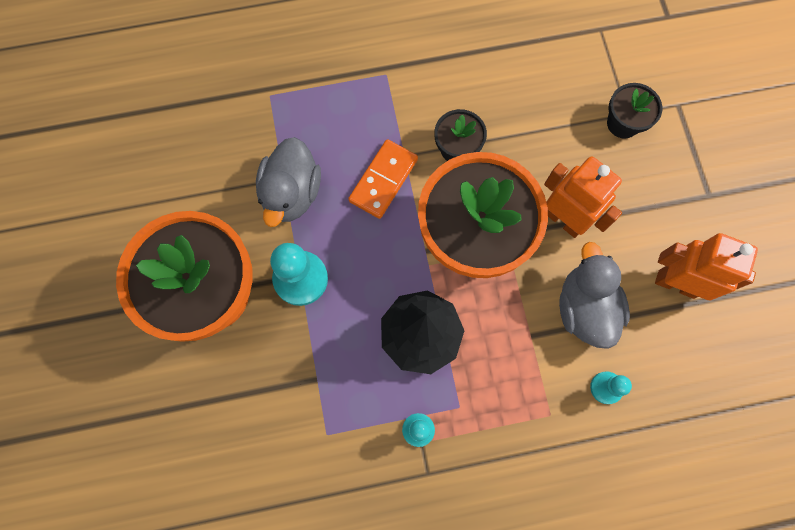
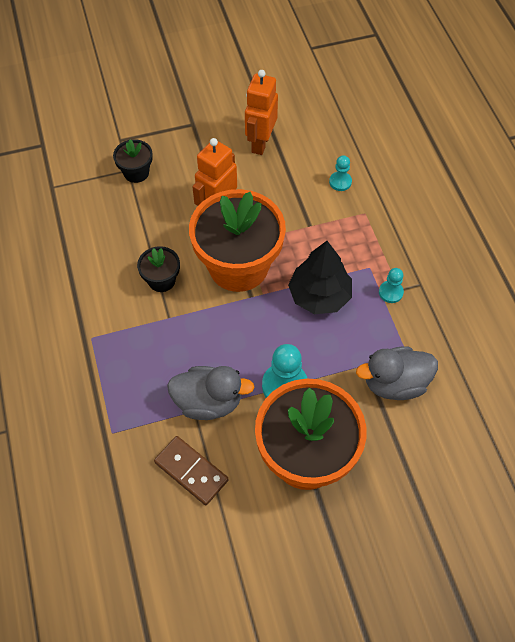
camera: 95 degrees left, 15 degrees down
orange domino [348,139,418,219] -> none
grey duck [559,242,630,349] -> grey duck moved to [356,346,438,400]
none -> brown domino [154,436,228,505]

